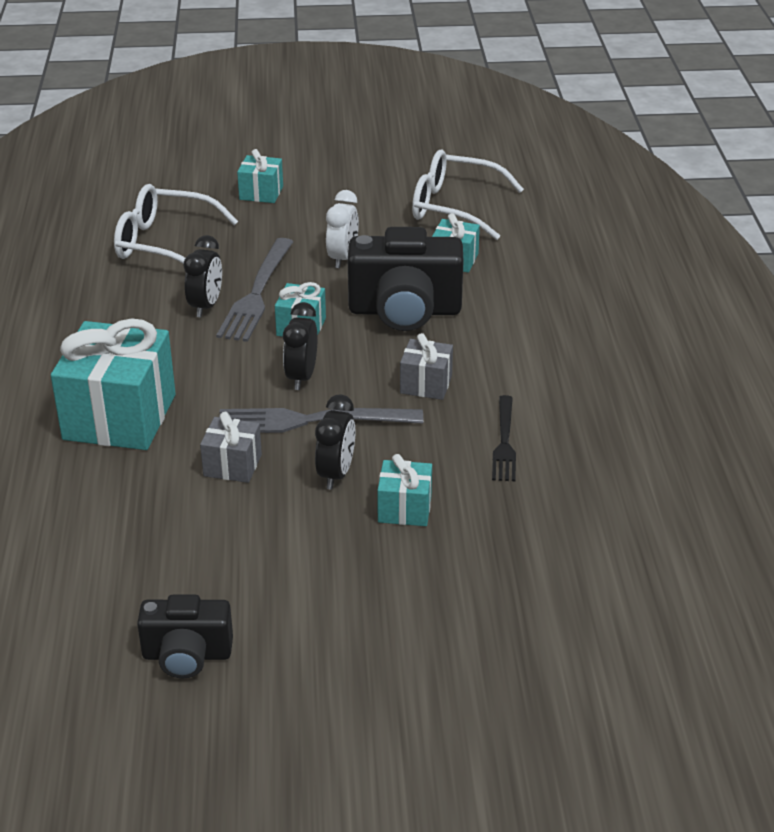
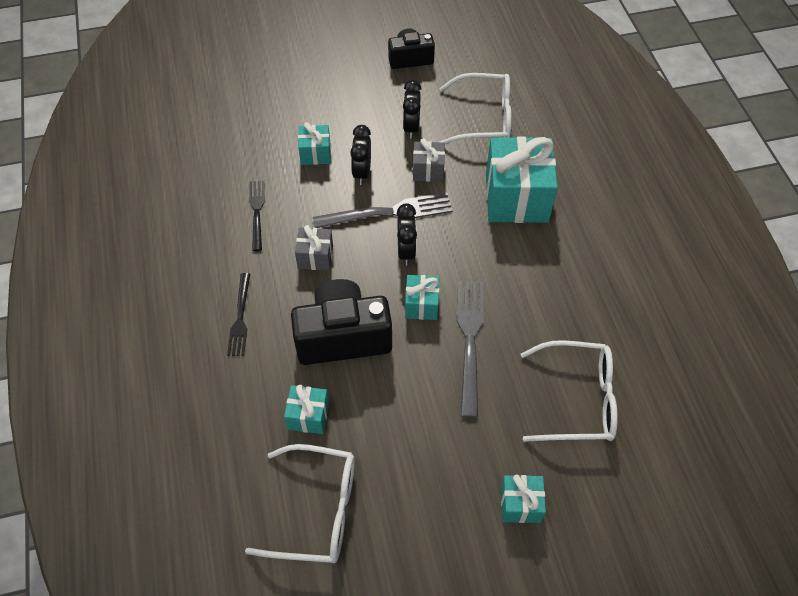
camera: 170 degrees right, 20 degrees up
black clock [184,235,222,317] -> black clock moved to [403,80,421,139]
white clock [326,190,359,268] -> none
none -> black fork [227,273,250,356]
none -> white glasses [439,73,512,144]

